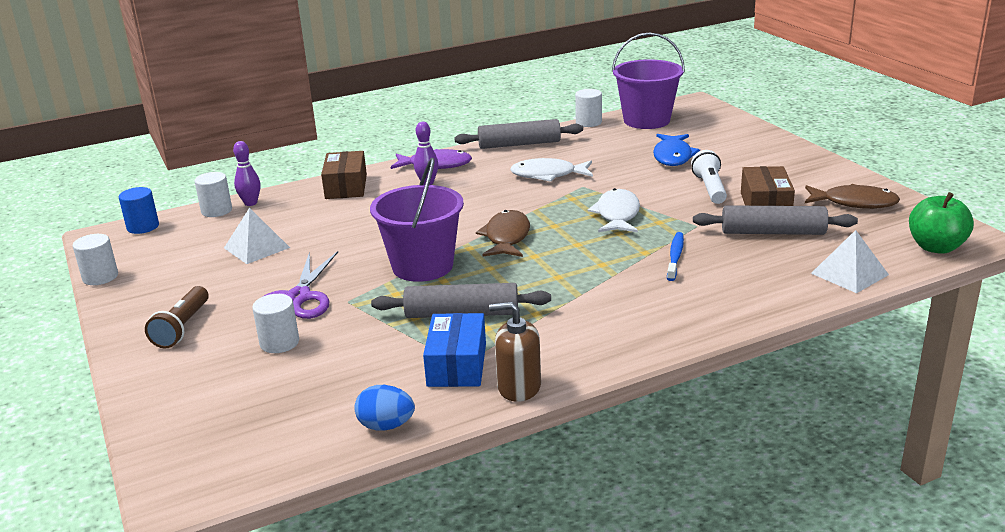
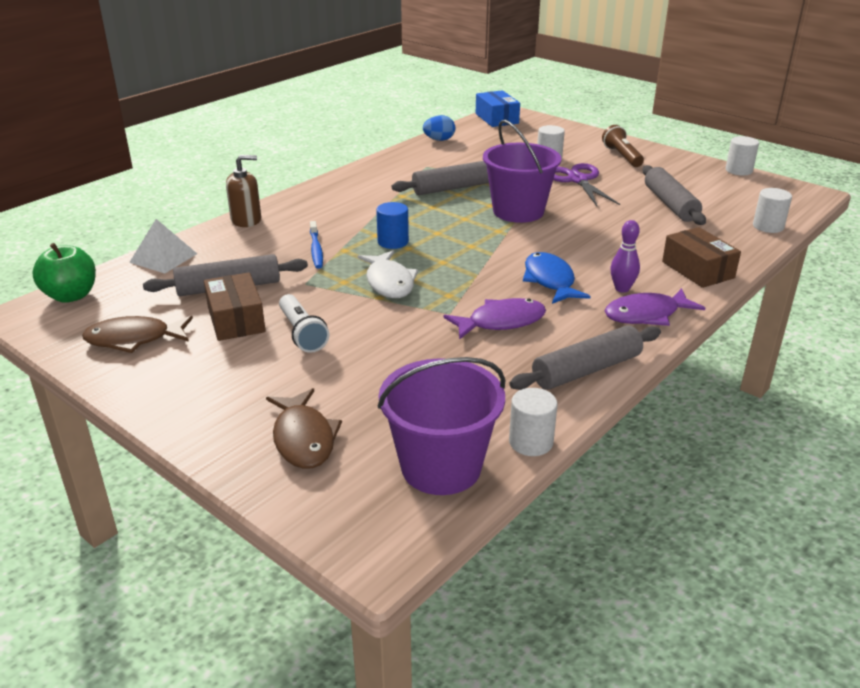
camera: 155 degrees right, 5 degrees up
blue cylinder [119,187,159,234] -> blue cylinder moved to [376,202,409,249]
white pyramid [224,208,290,264] -> grey rolling pin [642,165,706,225]
purple bowling pin [233,141,261,206] -> none
blue box [423,313,486,387] -> blue box moved to [476,90,520,127]
brown fish [476,210,530,257] -> brown fish moved to [266,388,342,469]
brown soap dispenser [489,302,541,402] -> brown soap dispenser moved to [226,155,261,227]
white fish [510,158,593,182] -> purple fish [443,298,546,340]
blue fish [653,134,700,166] -> blue fish moved to [523,252,591,304]

